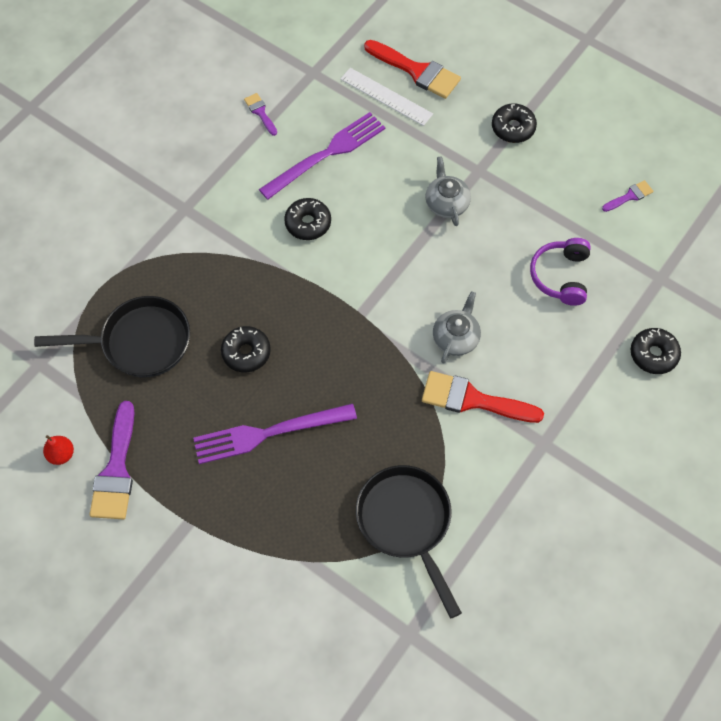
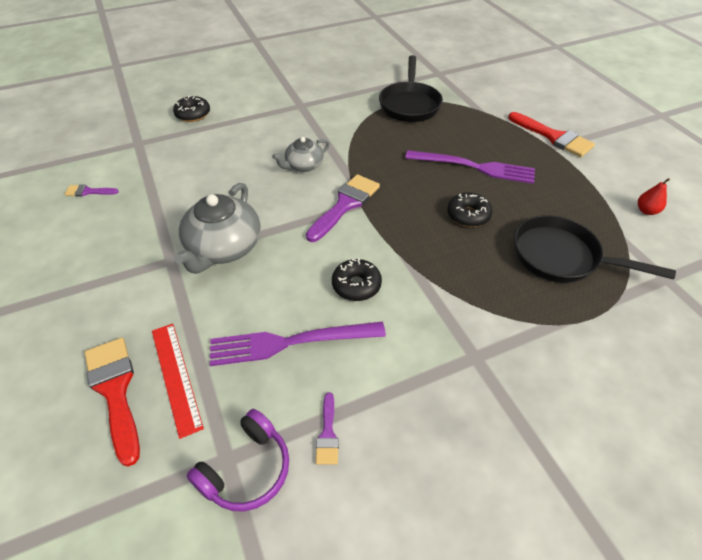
camera: 150 degrees left, 15 degrees down
purple brush [90,401,134,519] -> purple brush moved to [306,174,380,242]
white ruler [341,68,433,126] -> red ruler [152,324,204,439]
red brush [422,371,544,423] -> red brush moved to [508,112,595,157]
grey teapot [425,156,471,226] -> grey teapot [174,183,261,274], size x1.71
black donut [492,104,537,143] -> none
purple headphones [530,238,591,306] -> purple headphones moved to [186,409,289,511]

